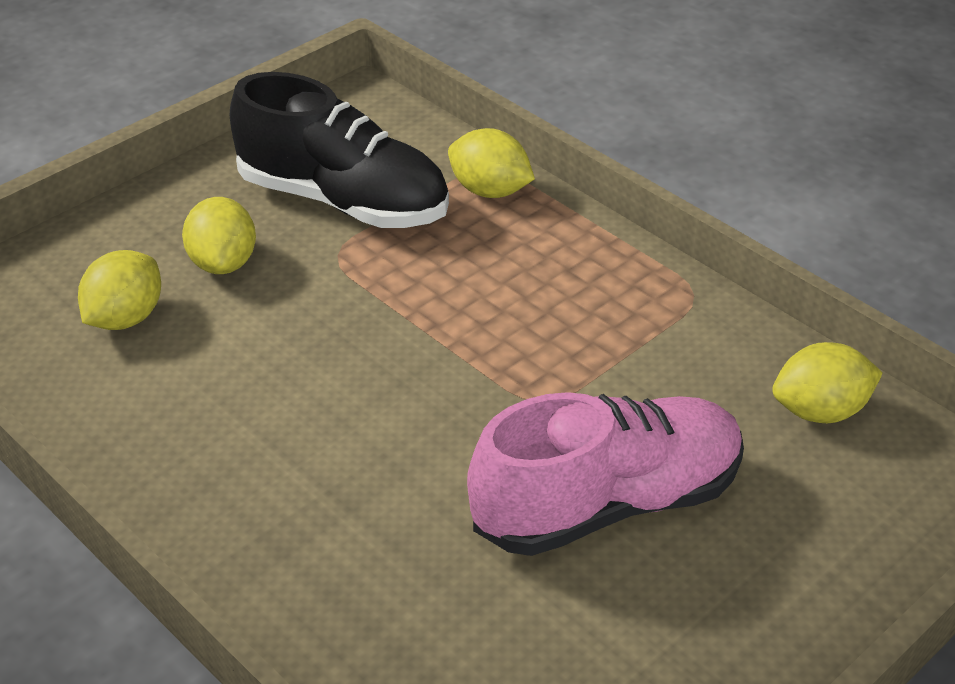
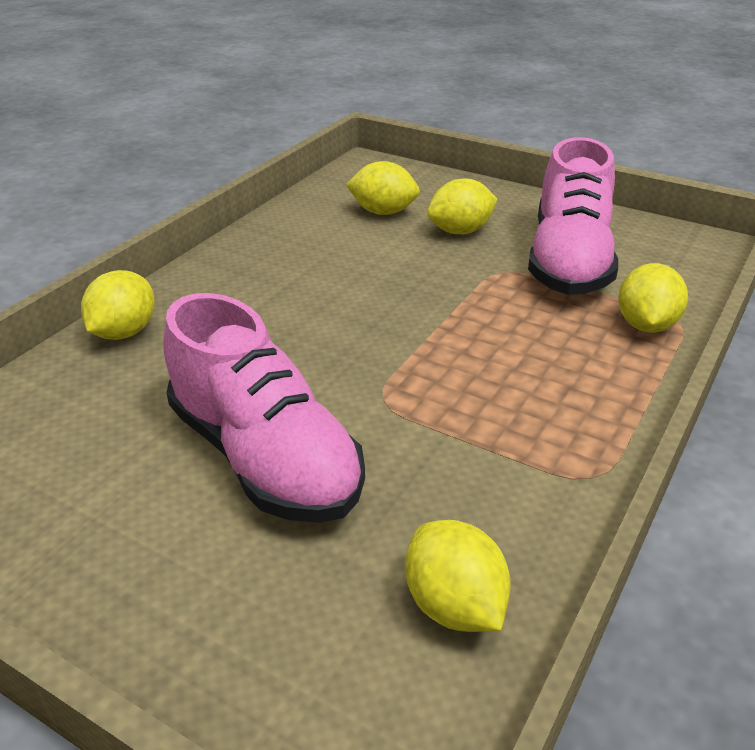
camera: 75 degrees right, 5 degrees down
black shoe [230,72,449,228] -> pink shoe [528,137,618,295]
none -> yellow lemon [81,270,155,340]

